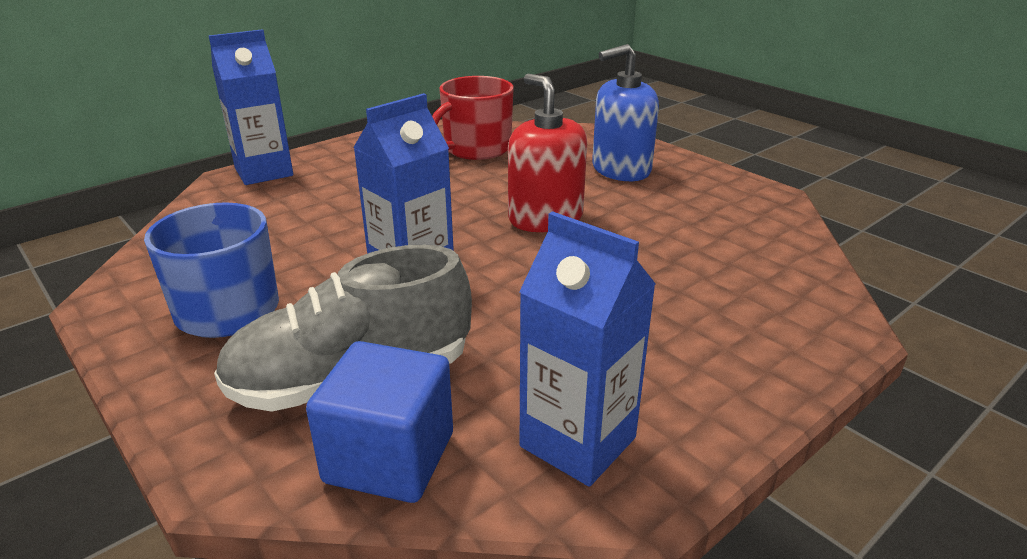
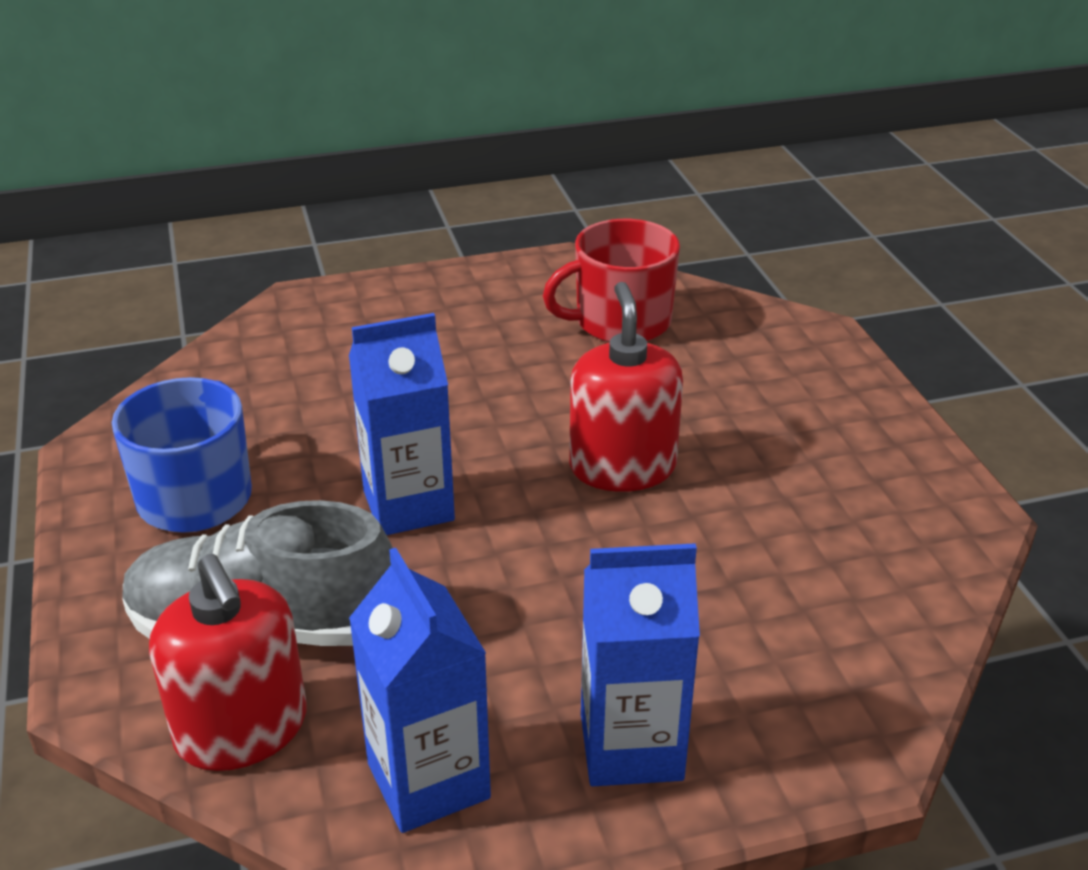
camera: 25 degrees right, 5 degrees up
blue carton [209,29,293,185] -> blue carton moved to [581,543,700,786]
blue cube [306,341,453,503] -> red soap dispenser [149,554,307,771]
blue soap dispenser [592,44,659,181] -> none

